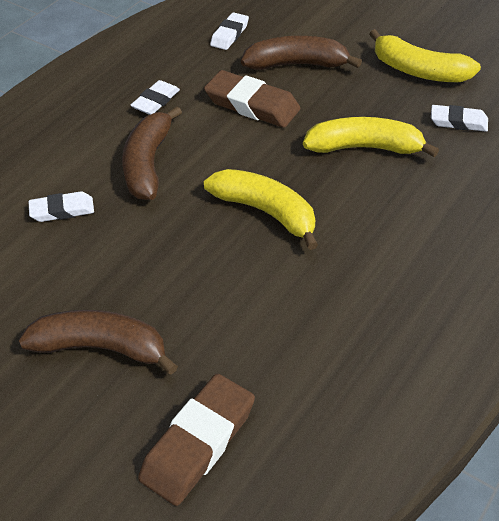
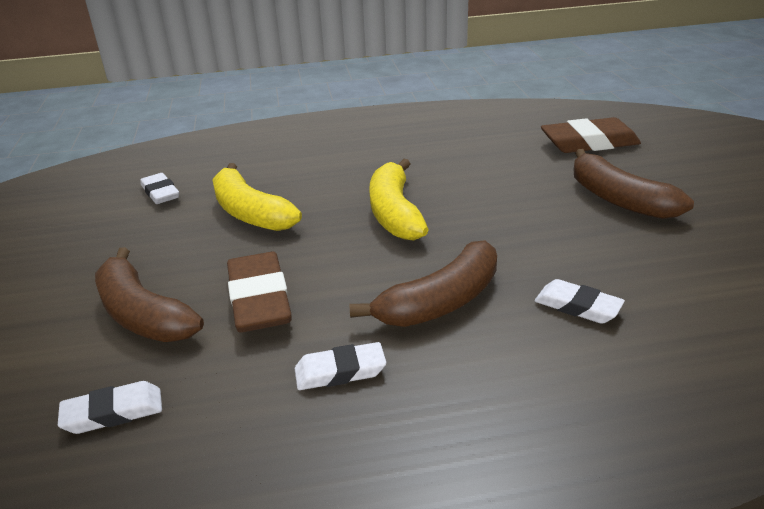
camera: 135 degrees left, 15 degrees down
yellow banana [369,29,481,82] -> none

